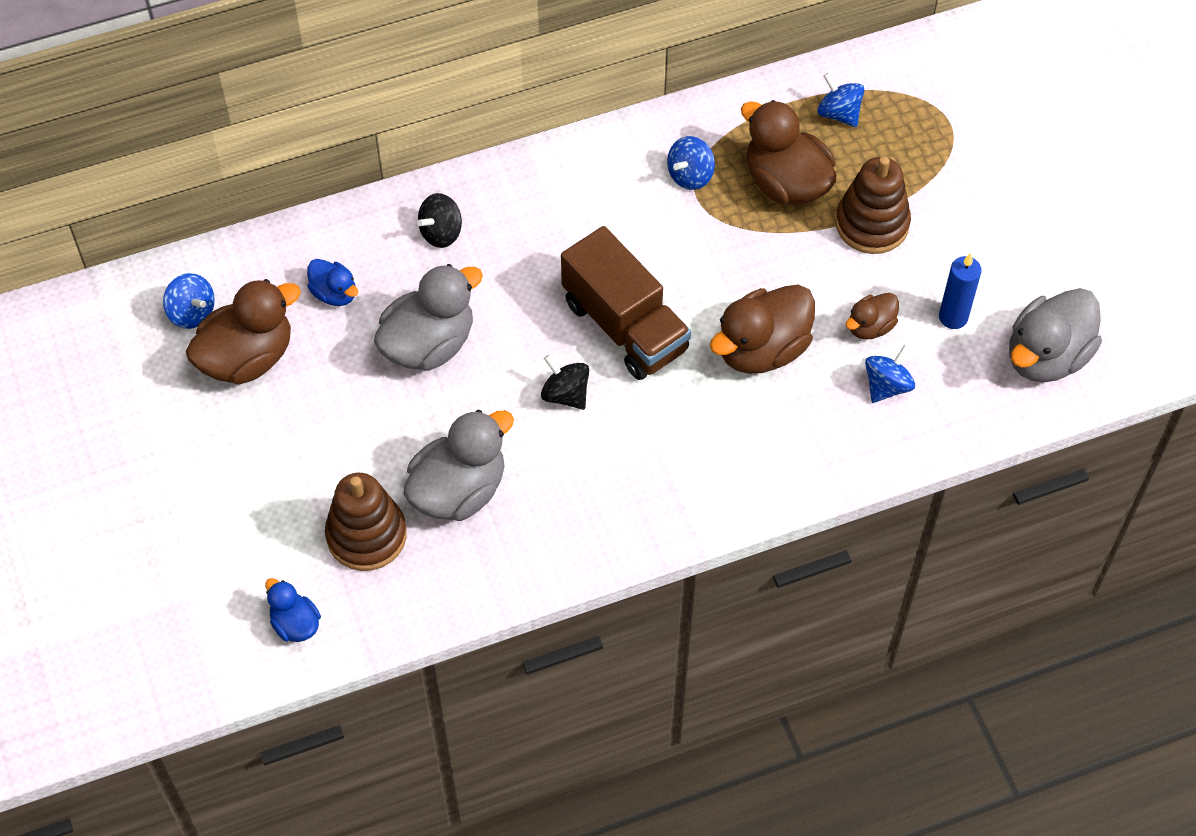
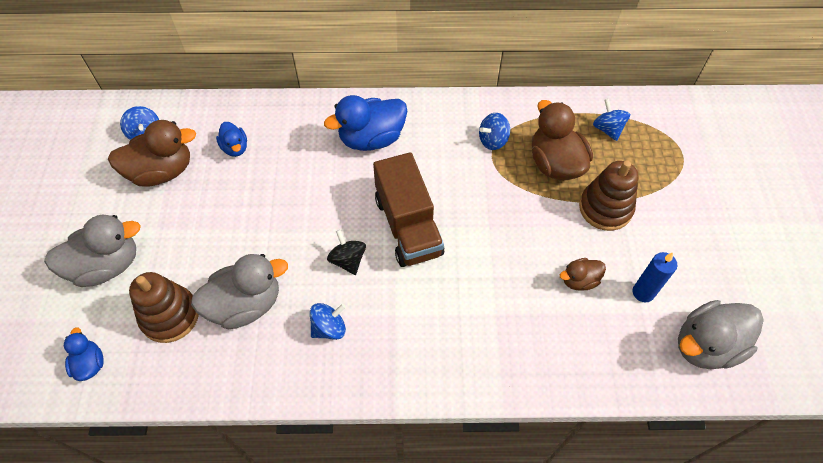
camera: 20 degrees right, 0 degrees up
grey duck [374,264,483,371] -> grey duck moved to [44,215,141,287]
black spinning top [417,193,462,248] -> none
brown duck [710,284,815,374] -> none
blue spinning top [865,345,915,403] -> blue spinning top moved to [310,303,346,340]
none -> blue duck [324,95,407,151]

